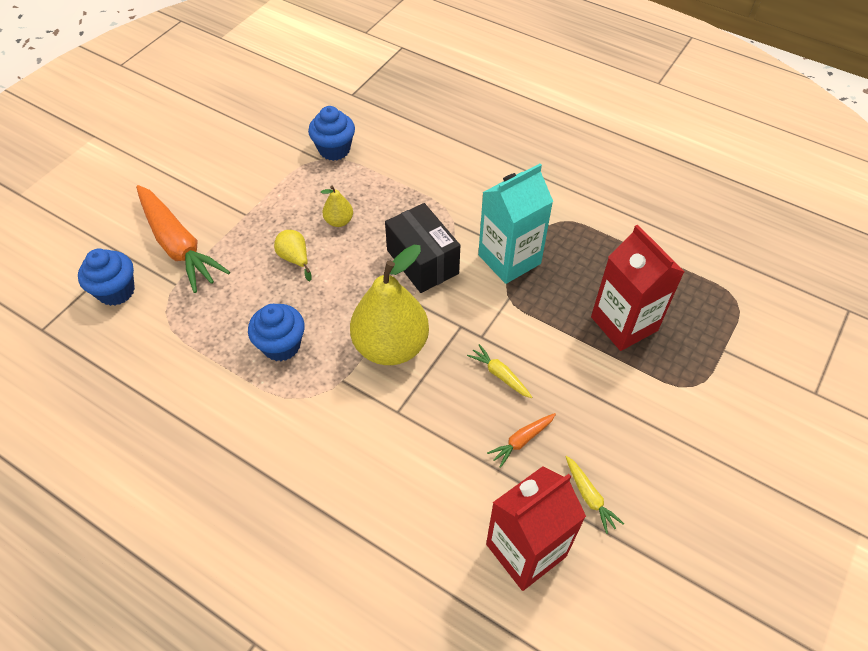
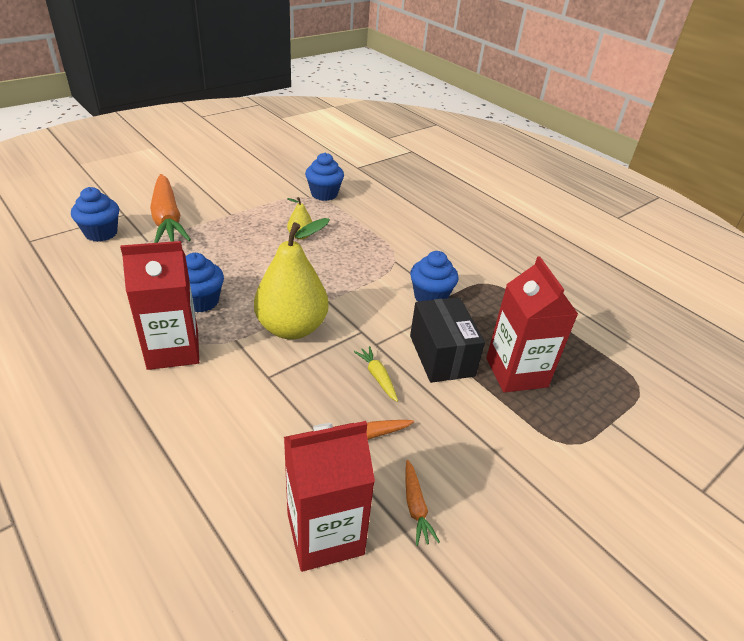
camera: 15 degrees right, 15 degrees down
yellow pear [274,230,312,281] -> none
black box [385,203,460,293] -> black box moved to [410,297,485,383]
turquoise carton [478,164,553,284] -> blue cupcake [410,251,458,301]
yellow carrot [566,456,624,534] -> orange carrot [406,460,440,546]
none -> red carton [120,241,199,370]

